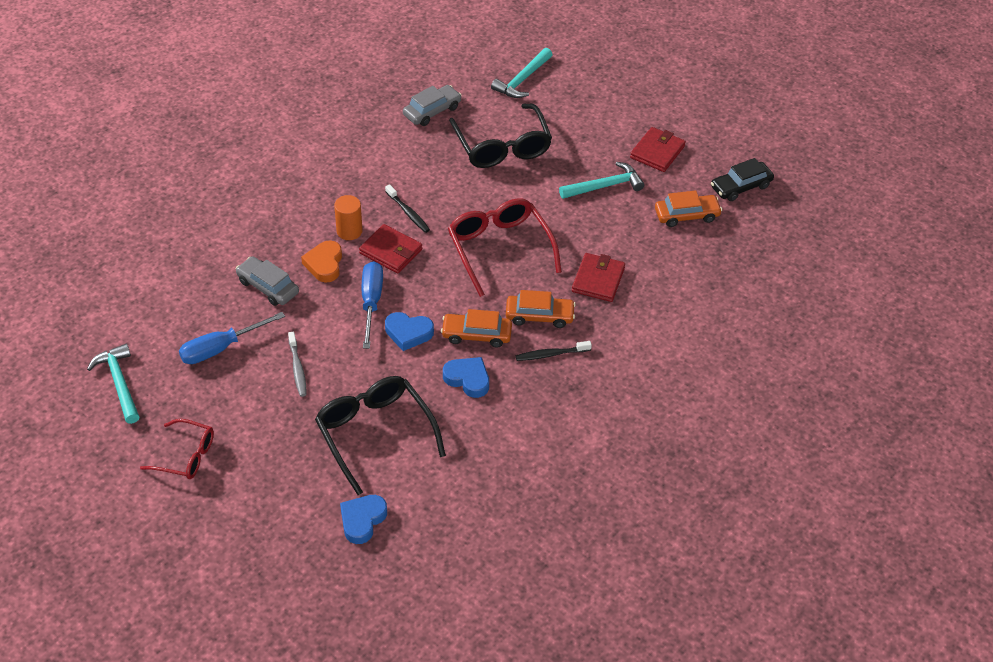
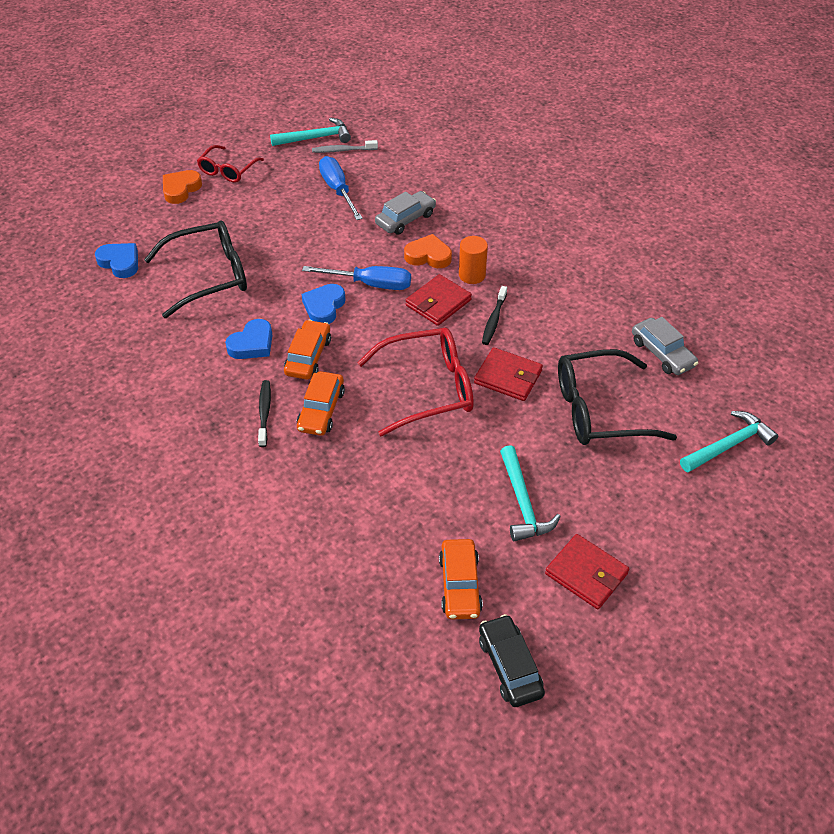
camera: 100 degrees right, 0 degrees up
grey toothbrush [288,331,307,397] -> grey toothbrush moved to [312,140,378,153]
black toothbrush [385,184,430,233] -> black toothbrush turned 45 degrees counterclockwise [482,286,507,345]
turquoise hammer [491,48,553,98] -> turquoise hammer turned 105 degrees clockwise [680,411,778,473]
red wallet [572,253,625,302] -> red wallet moved to [474,347,543,401]
none -> orange heart [163,170,202,204]

